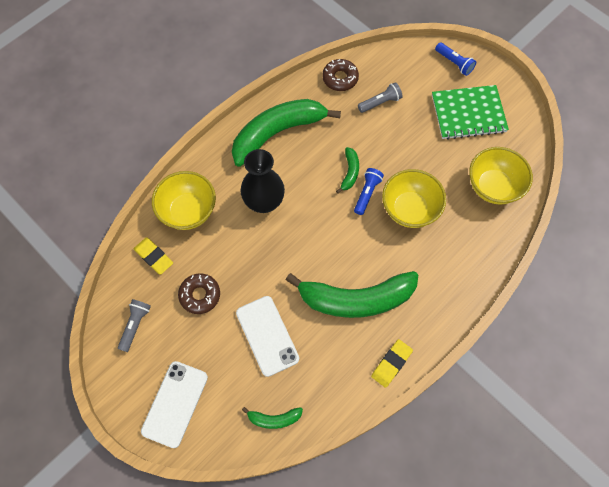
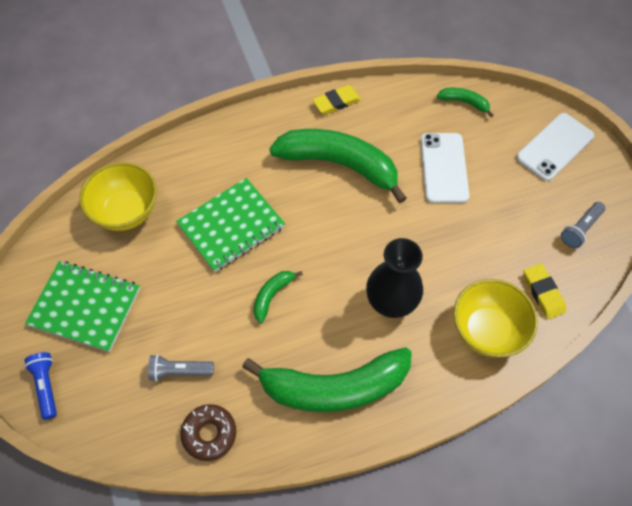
camera: 155 degrees left, 5 degrees down
brown donut [178,274,220,314] -> none
blue flashlight [354,168,384,215] -> none
yellow bowl [382,169,446,228] -> green notebook [176,178,285,272]

